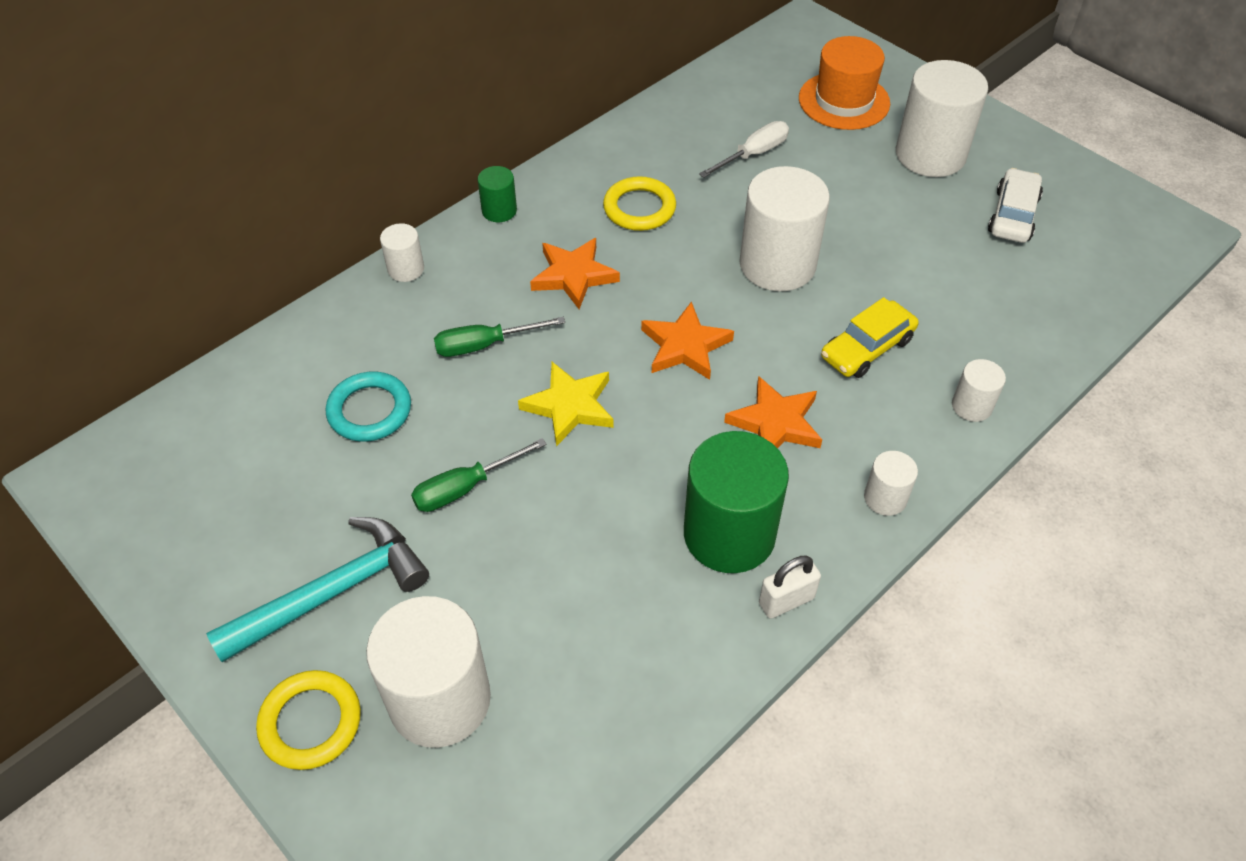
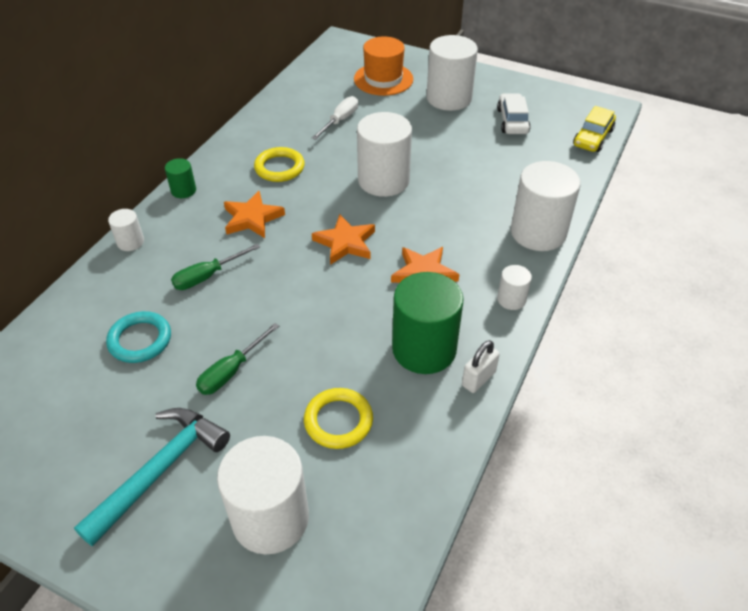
camera: 20 degrees left, 5 degrees down
yellow ring [256,670,361,770] -> yellow ring moved to [304,388,373,449]
yellow star [518,362,613,447] -> none
yellow car [821,297,919,378] -> yellow car moved to [573,106,616,152]
white cylinder [952,359,1006,422] -> white cylinder [511,161,581,251], size x2.10

